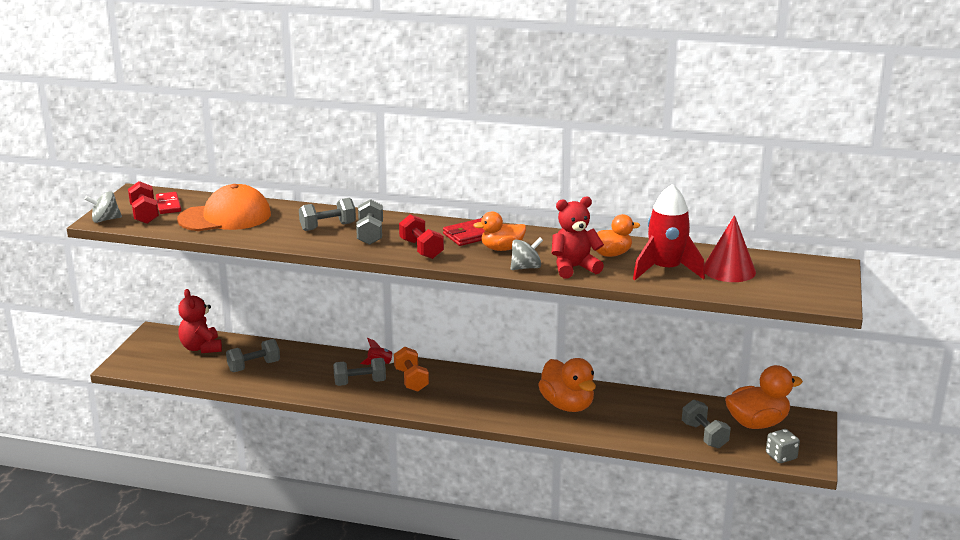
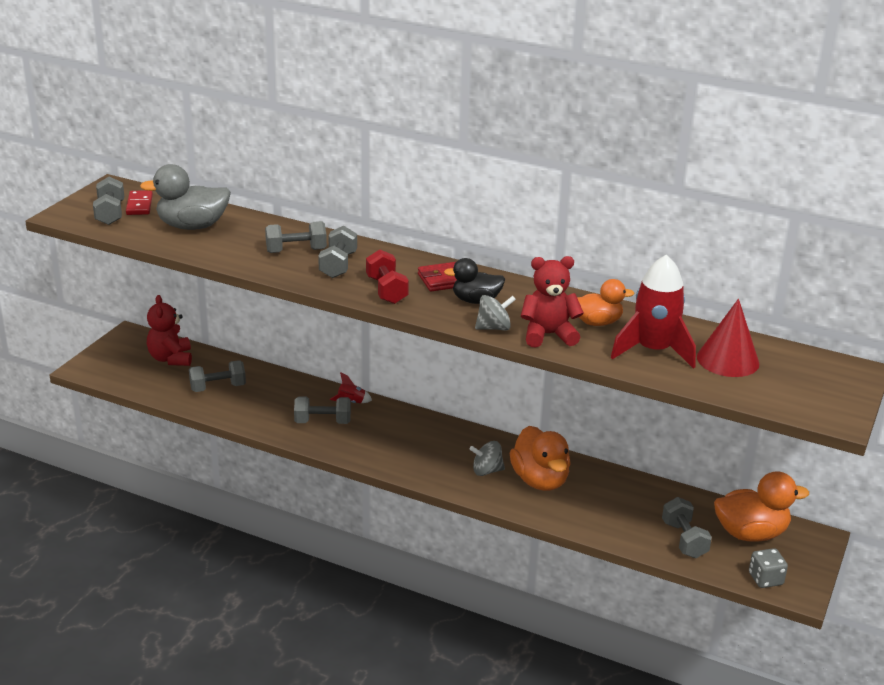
camera: 10 degrees right, 5 degrees up
grey spinning top [85,191,122,223] -> grey spinning top moved to [469,441,505,476]
red dumbbell [128,181,159,224] -> grey dumbbell [93,177,124,225]
orange cap [177,184,271,231] -> grey duck [140,164,231,230]
orange dumbbell [394,347,429,392] -> none
orange duck [473,211,526,251] -> black duck [444,258,505,304]

